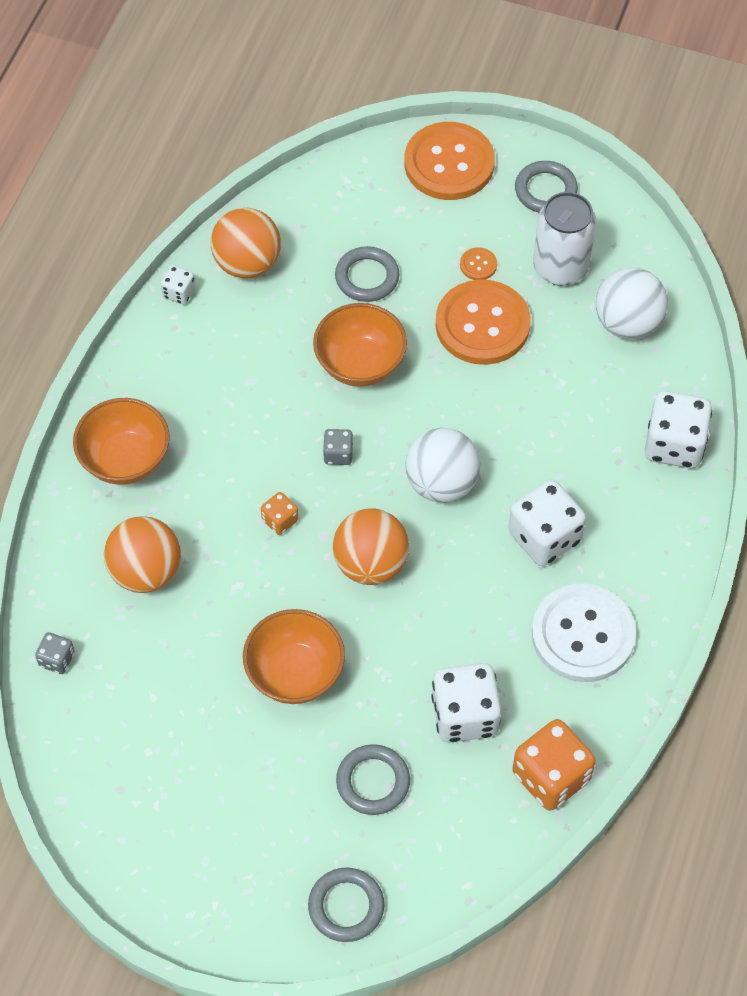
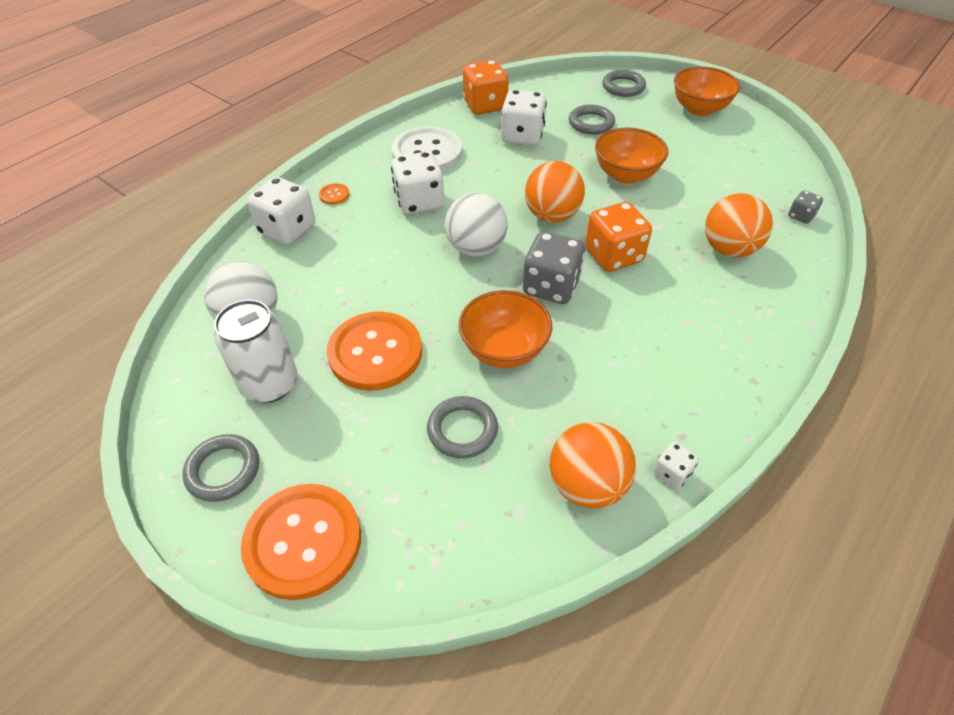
camera: 160 degrees left, 10 degrees down
orange bowl [73,398,170,485] -> orange bowl moved to [674,66,740,116]
orange dice [261,492,298,535] -> orange dice [585,202,652,272], size x2.01
grey dice [323,429,353,465] -> grey dice [523,232,585,304], size x2.01
orange button [460,247,497,280] -> orange button moved to [319,183,350,205]

